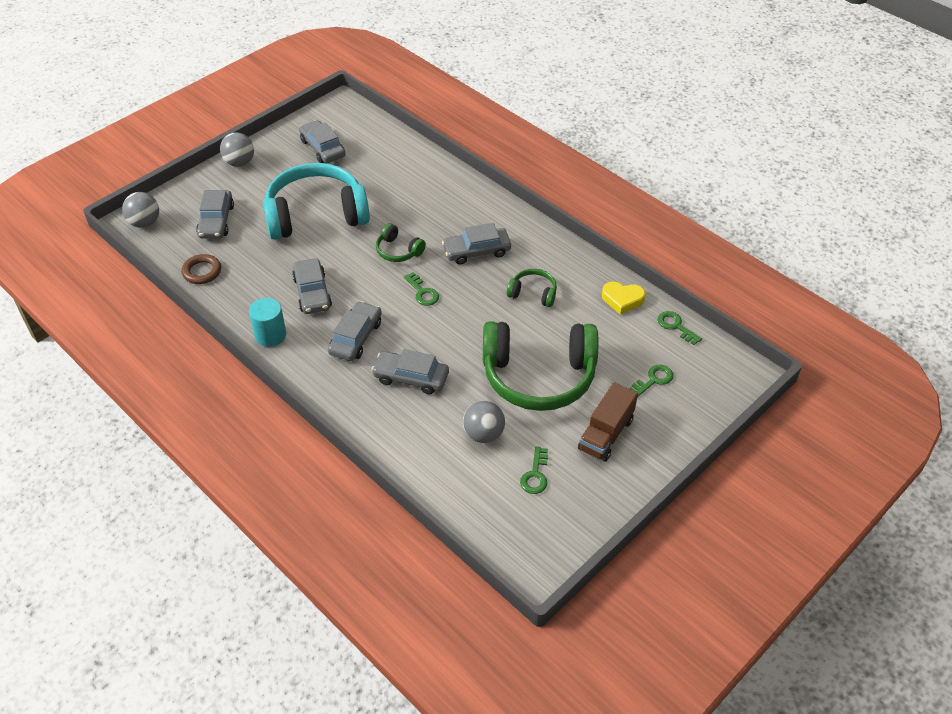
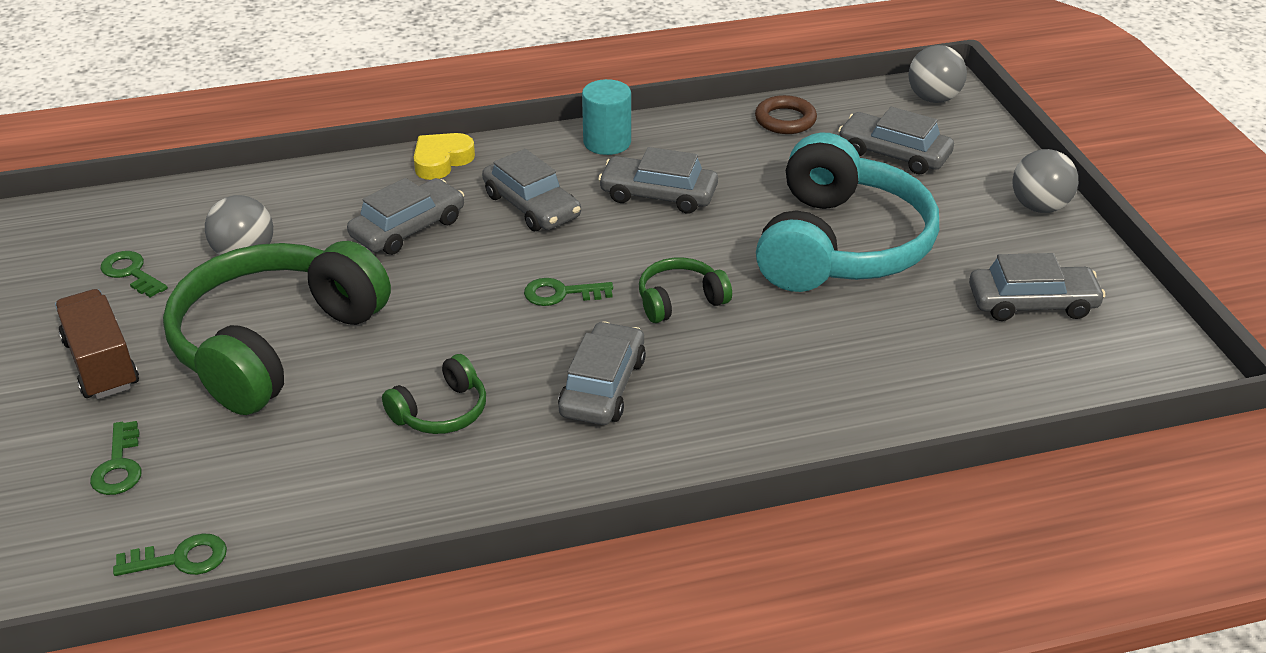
camera: 120 degrees right, 10 degrees down
yellow heart [602,282,645,315] -> yellow heart moved to [414,133,475,180]

